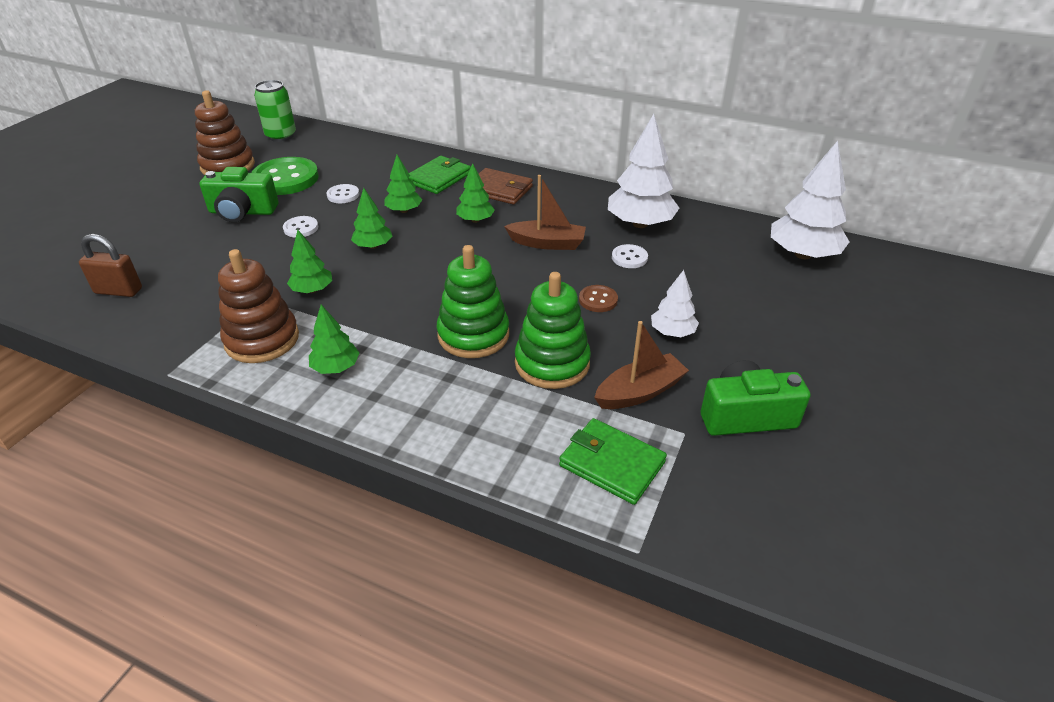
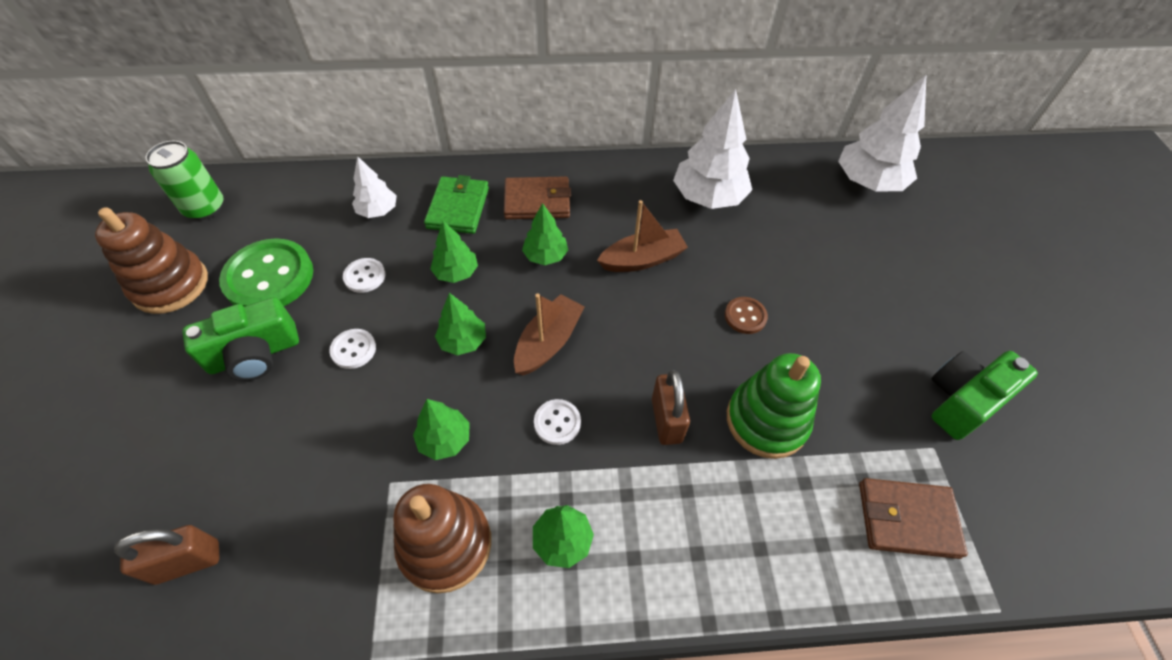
camera: 30 degrees left, 15 degrees up
green stacking toy [436,245,509,358] -> brown padlock [652,370,690,445]
green wallet [559,418,667,505] -> brown wallet [859,478,968,559]
brown boat [594,321,689,409] -> brown boat moved to [514,294,585,375]
white button [612,244,648,268] -> white button moved to [534,399,581,445]
white tree [651,270,699,337] -> white tree moved to [352,156,397,218]

